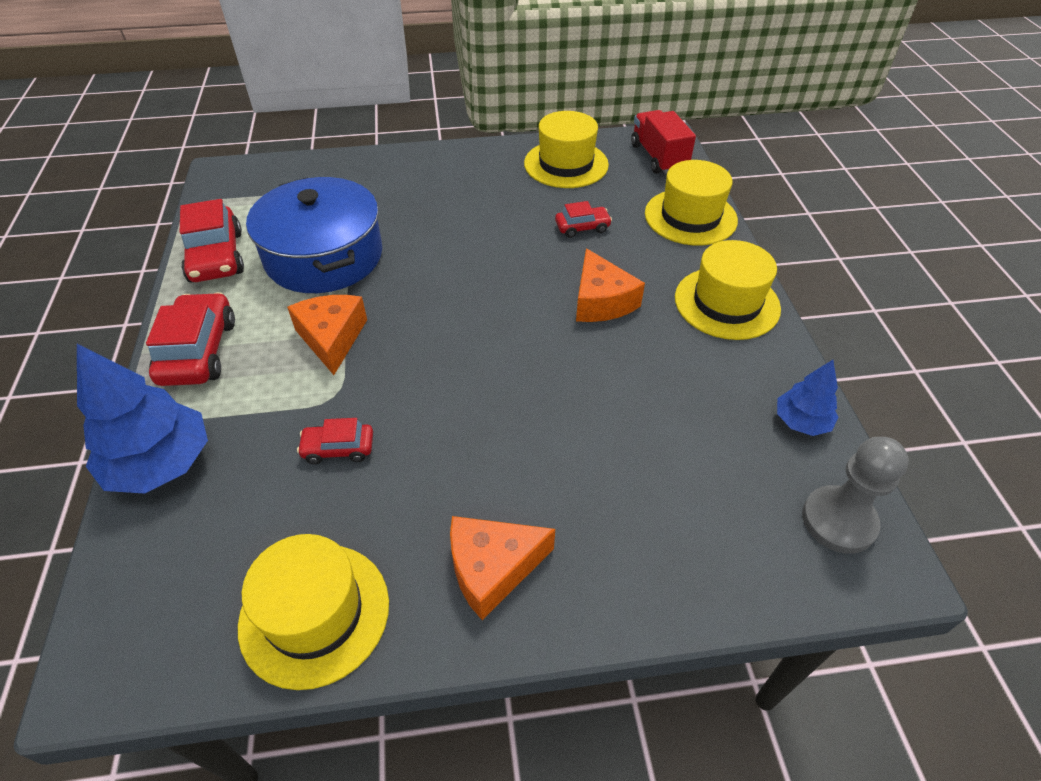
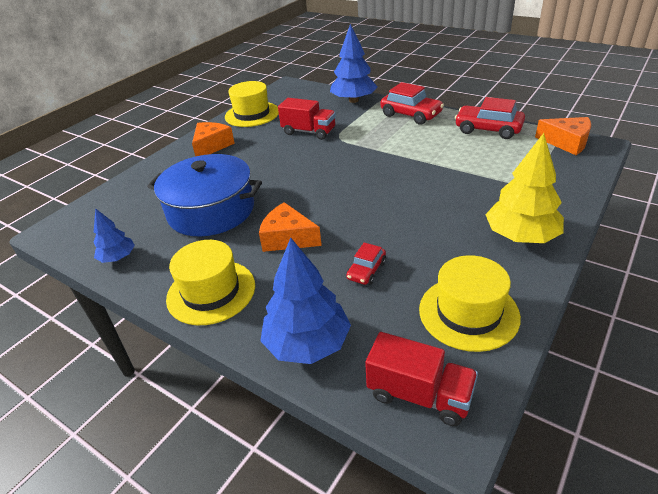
camera: 135 degrees right, 10 degrees down
blue pot [246,177,382,293] -> blue pot moved to [147,154,262,236]
orange cheese [287,295,367,375] -> orange cheese moved to [535,117,591,155]
red car [297,418,373,464] -> red truck [278,98,336,140]
yellow hat [645,160,738,246] -> blue tree [260,237,351,364]
grey pawn [802,437,909,554] -> none
none -> yellow tree [485,133,564,243]

